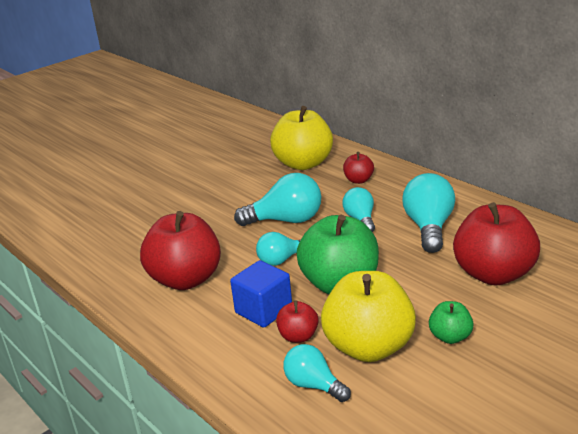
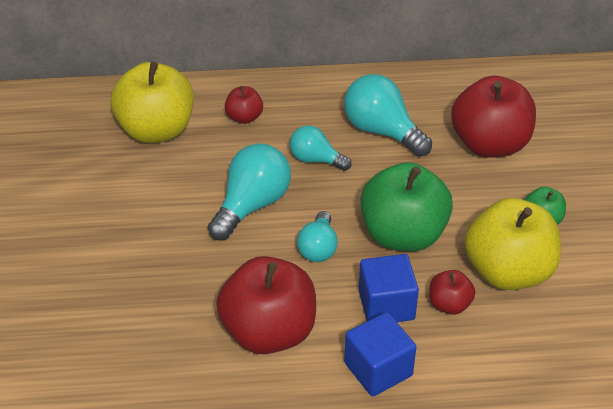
camera: 55 degrees left, 15 degrees up
turquoise light bulb [283,344,351,402] -> none
none -> blue cube [344,312,417,397]

